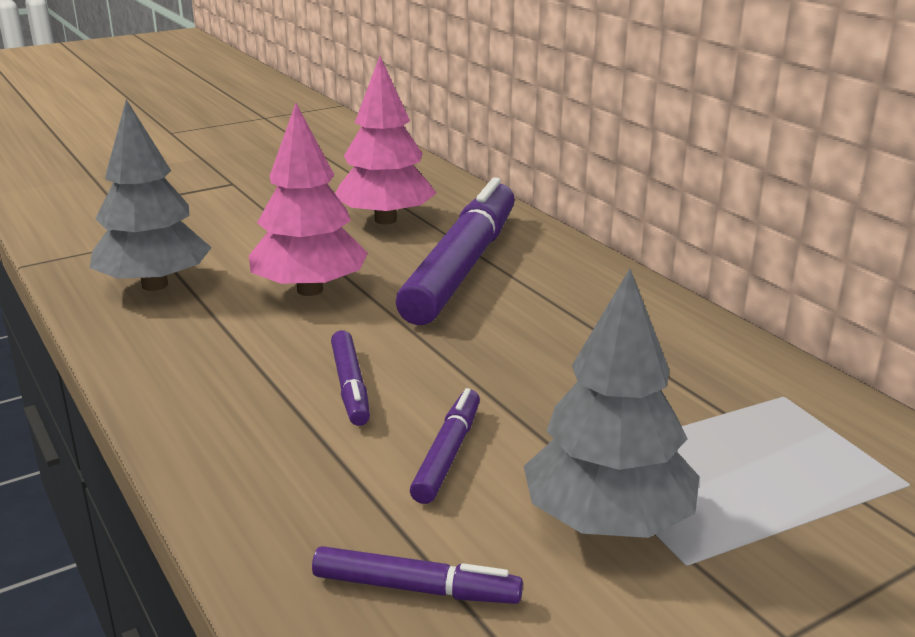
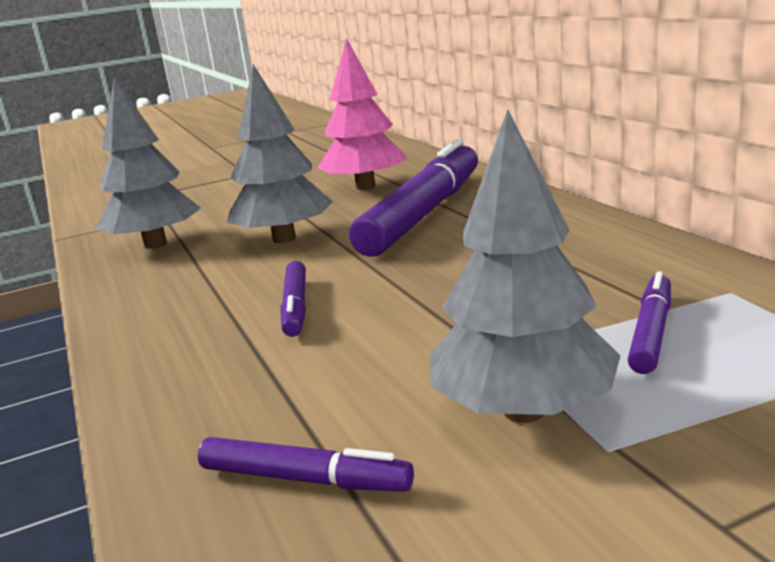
camera: 10 degrees right, 5 degrees down
pink tree [249,103,368,296] -> grey tree [227,64,333,243]
purple marker [410,388,480,504] -> purple marker moved to [627,272,671,374]

